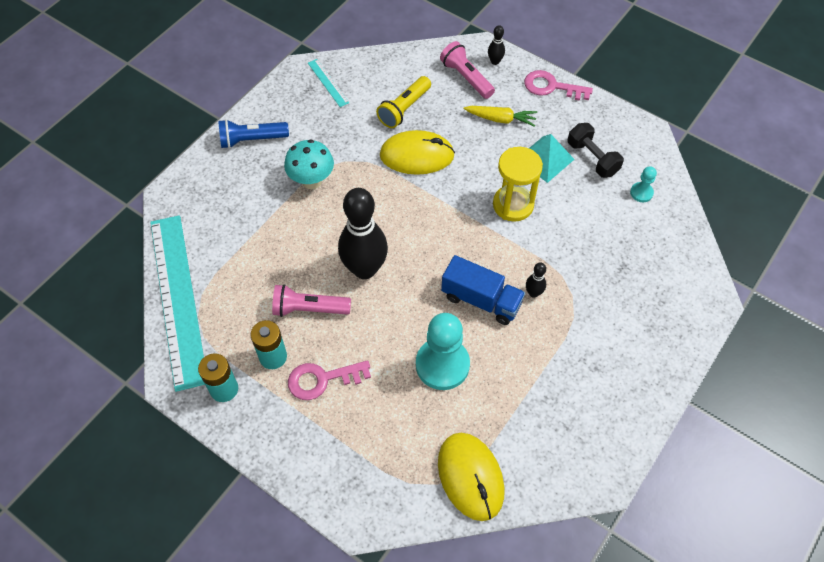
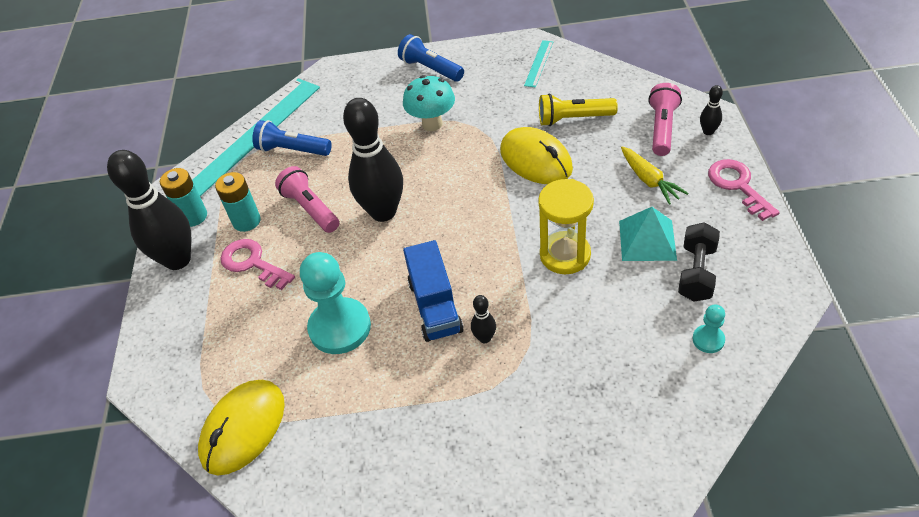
camera: 55 degrees right, 10 degrees down
none -> black bowling pin [107,150,191,270]
none -> blue flashlight [252,120,332,156]

